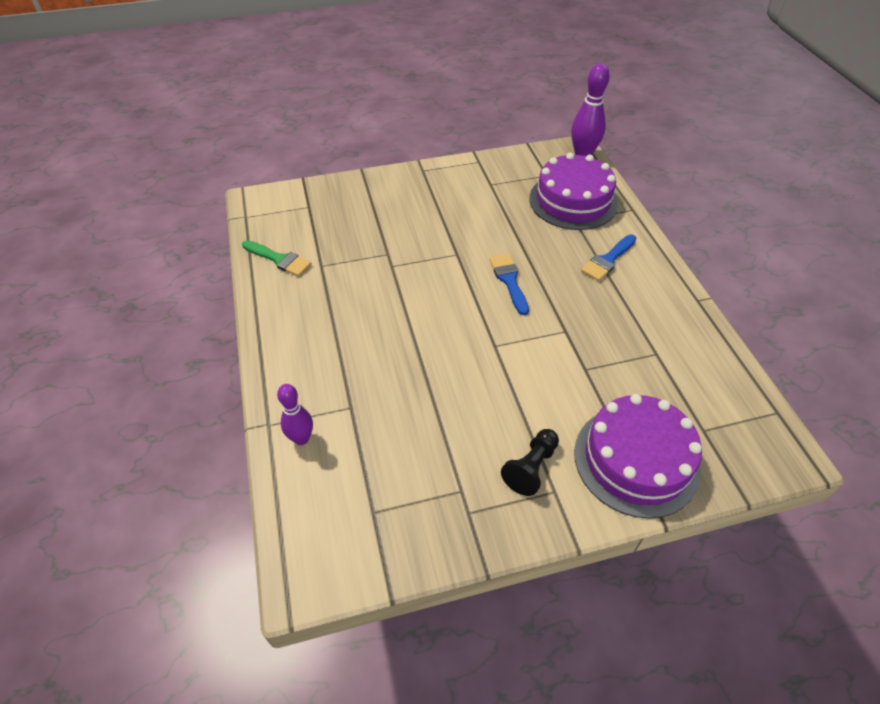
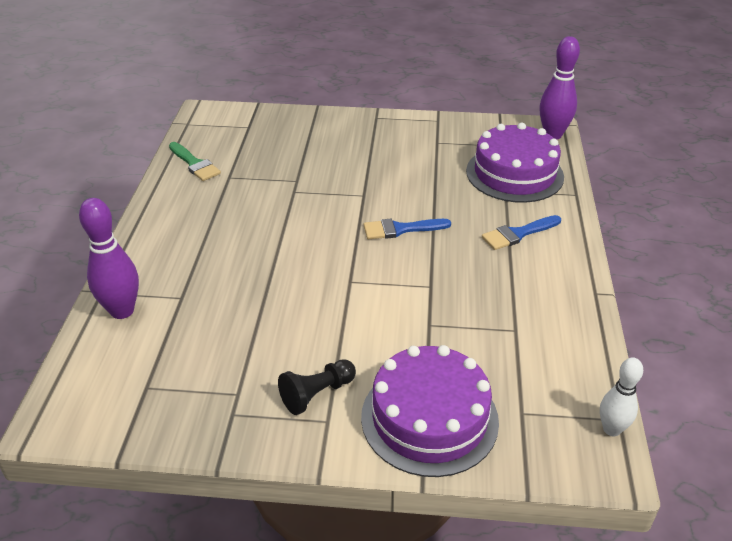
camera: 20 degrees right, 10 degrees down
purple bowling pin [277,384,313,445] -> purple bowling pin [79,198,139,319], size x1.56
blue brush [489,254,529,315] -> blue brush turned 105 degrees counterclockwise [363,219,451,239]
none -> white bowling pin [600,357,643,436]

